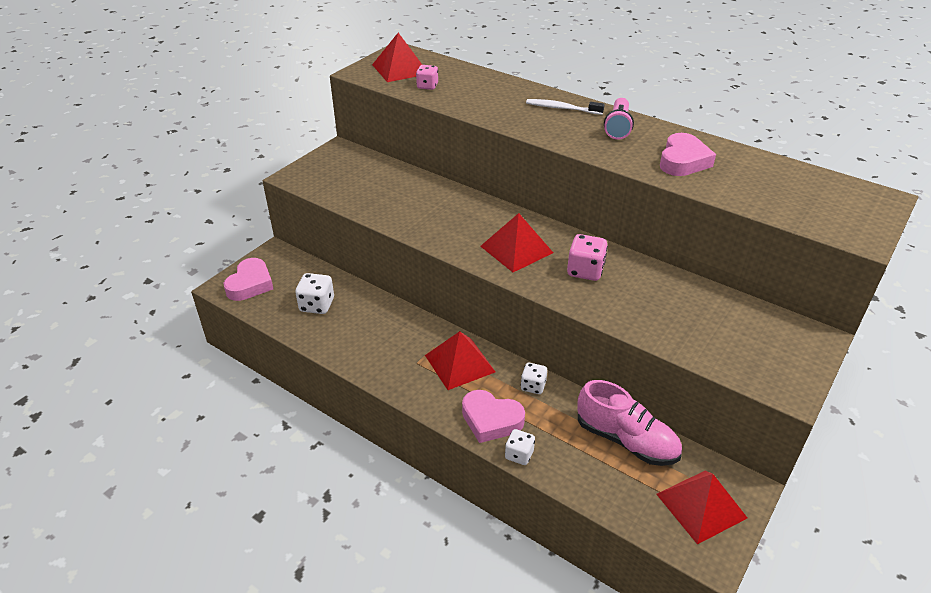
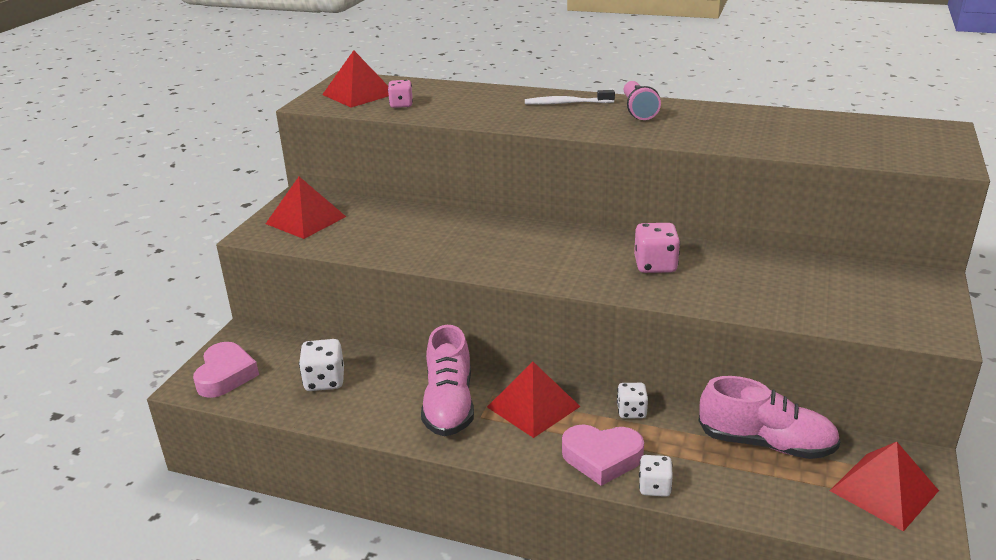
camera: 15 degrees left, 10 degrees down
red pyramid [480,213,553,272] -> red pyramid moved to [266,177,346,239]
pink heart [660,133,716,176] -> none
none -> pink shoe [421,325,474,436]

